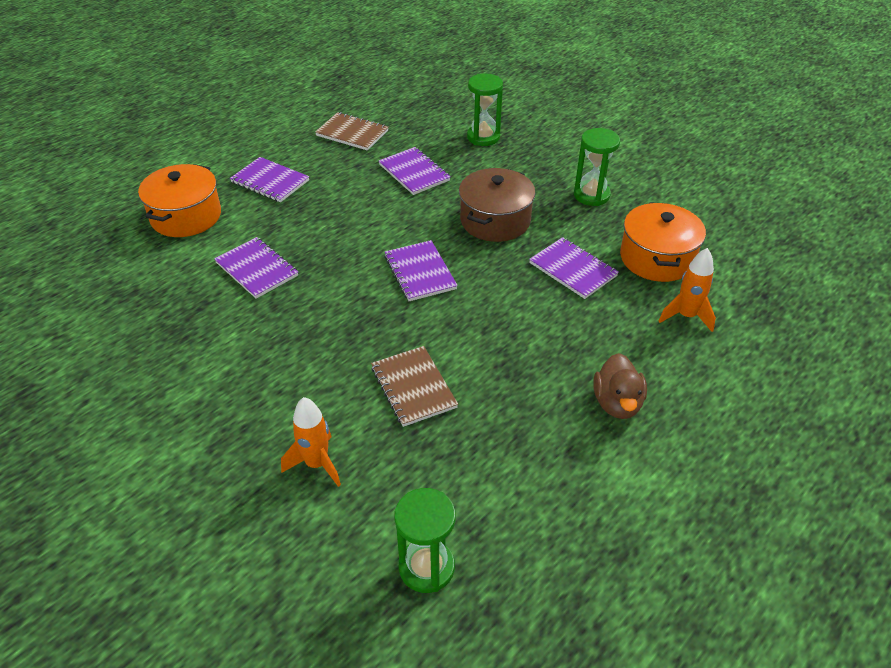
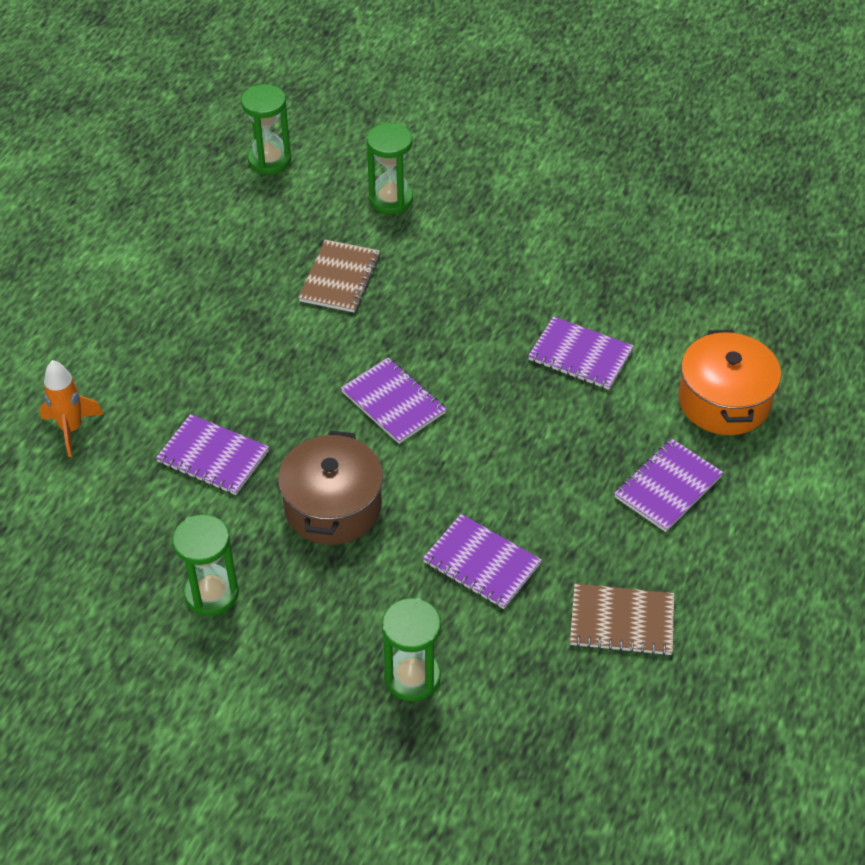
camera: 160 degrees right, 5 degrees up
purple notebook [230,157,309,202] -> purple notebook turned 60 degrees counterclockwise [614,439,724,532]
orange rocket [281,397,341,487] -> green hourglass [367,123,413,214]
brown notebook [371,346,458,427] -> brown notebook turned 60 degrees clockwise [298,240,380,312]
brown duck [593,353,647,419] -> none
orange pot [620,202,706,282] -> none

